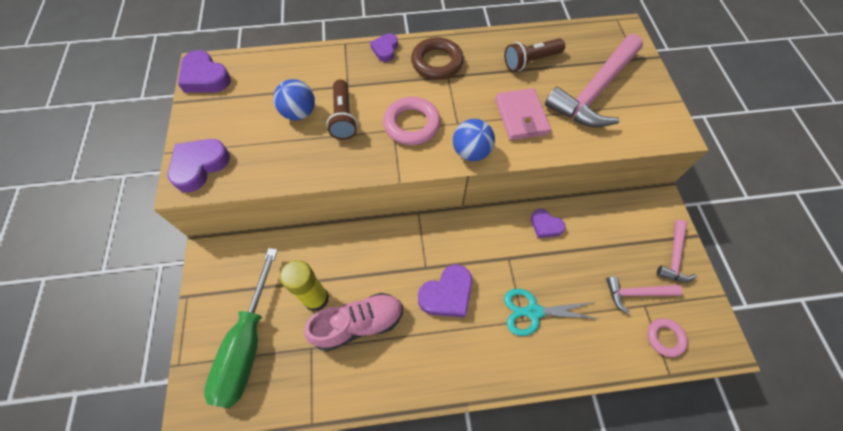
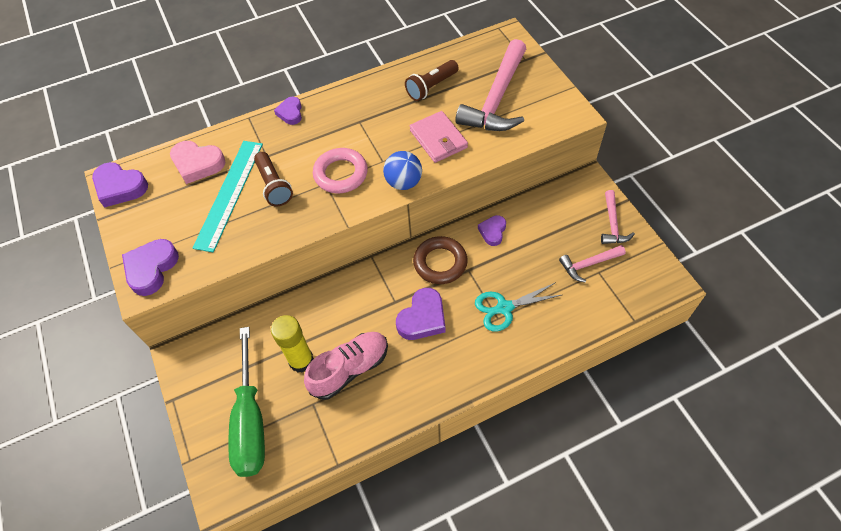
camera: 15 degrees left, 5 degrees down
blue ball [273,79,315,120] -> turquoise ruler [193,141,263,252]
brown ring [411,37,464,80] -> brown ring moved to [413,236,468,284]
purple heart [531,209,565,238] -> purple heart turned 90 degrees clockwise [478,215,506,246]
pink ring [647,318,688,357] -> none
none -> pink heart [170,141,226,184]

